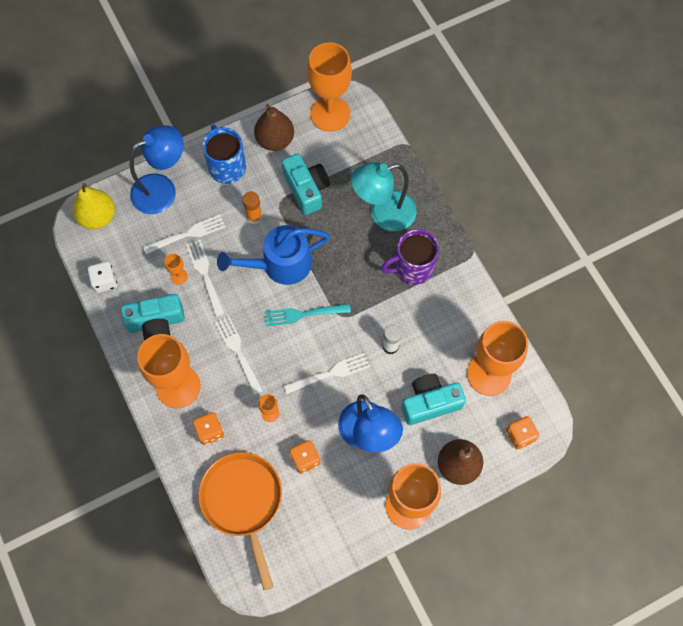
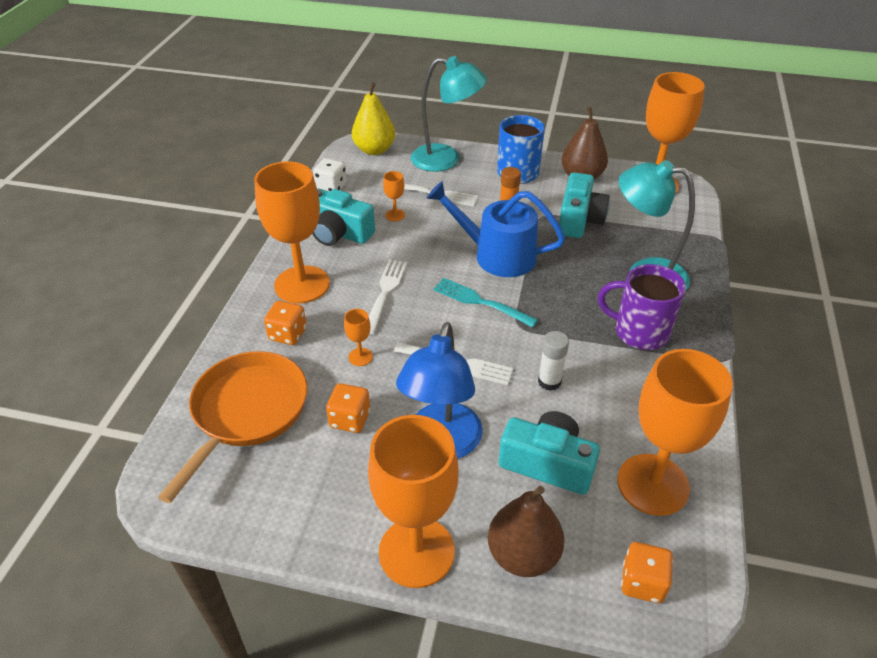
camera: 40 degrees right, 25 degrees down
blue lamp [130,125,184,214] -> turquoise lamp [411,56,487,172]
white fork [186,240,225,317] -> none

